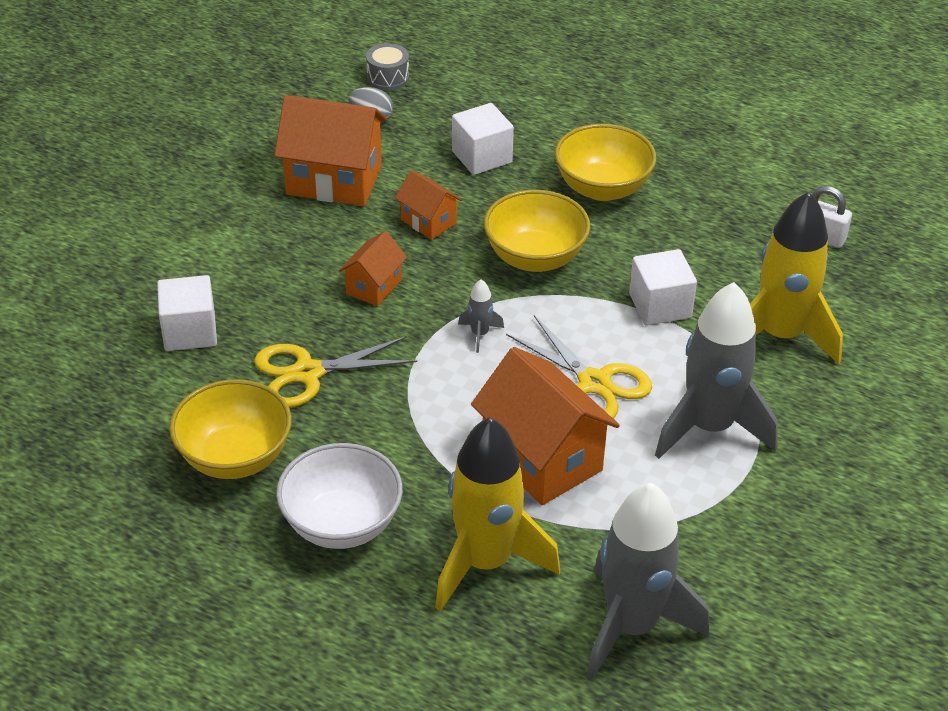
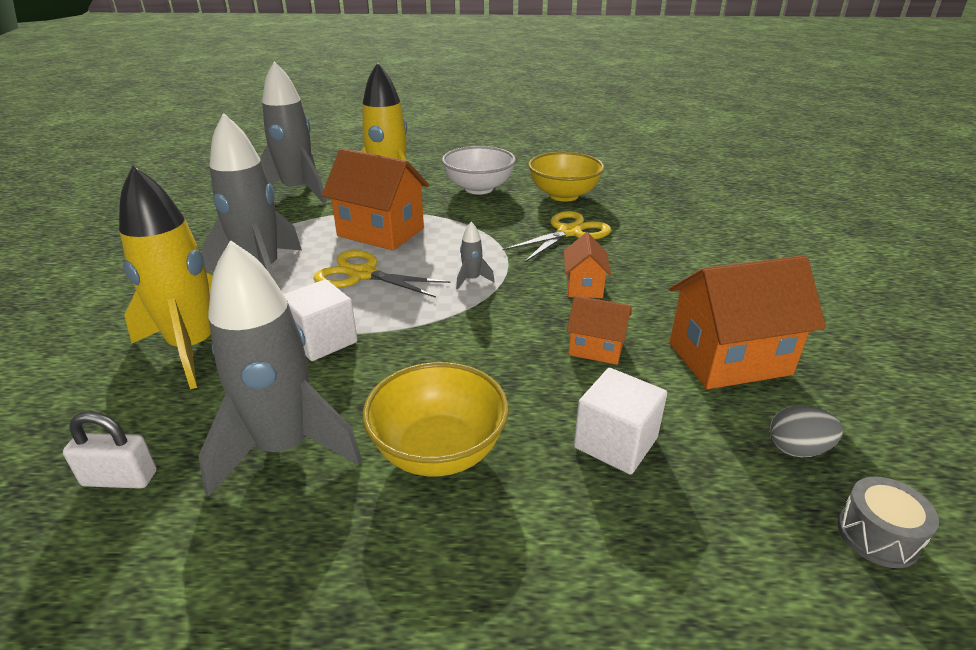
camera: 155 degrees right, 10 degrees down
white cube [157,275,217,351] -> none
yellow bowl [484,190,591,272] -> none
none -> grey rocket [199,240,362,497]

